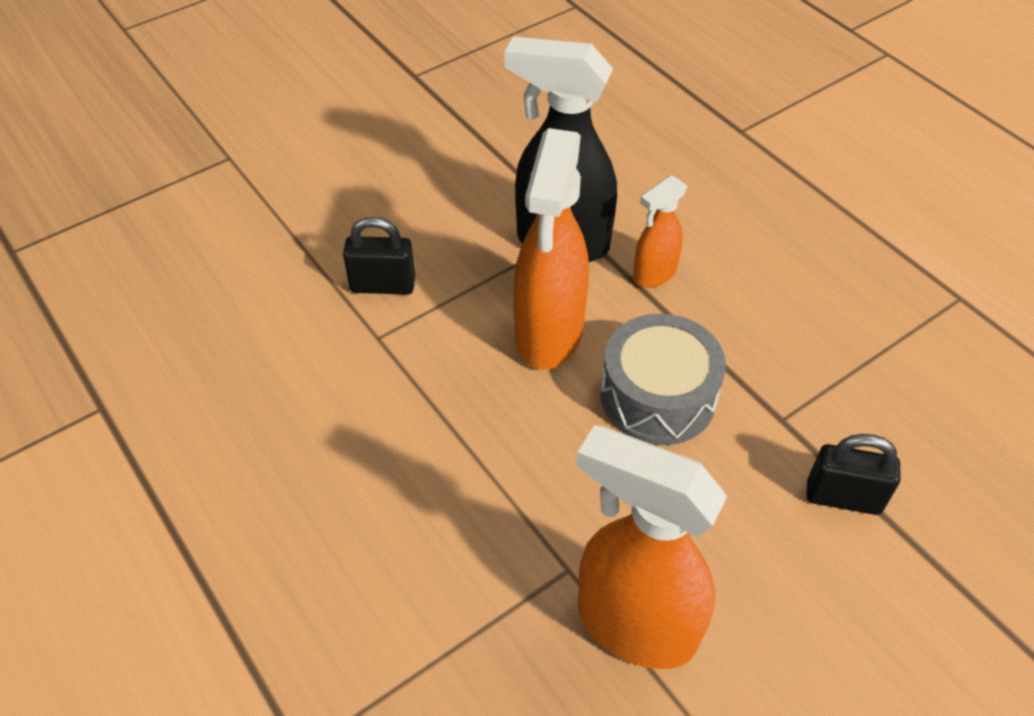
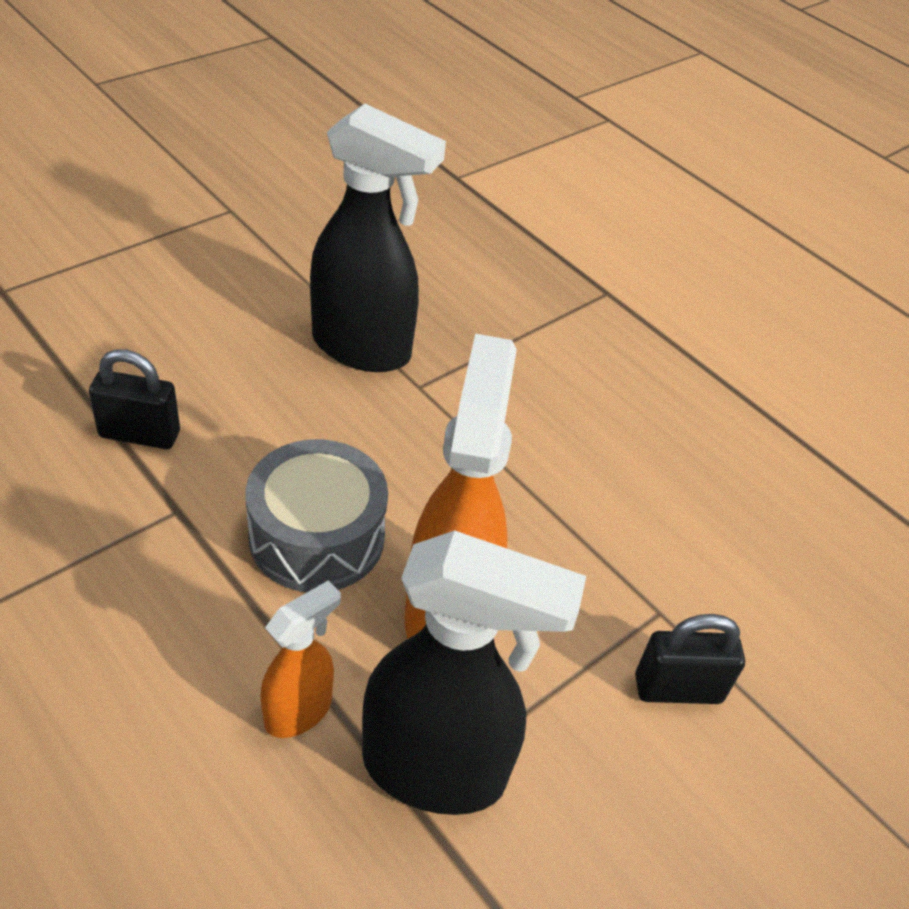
camera: 170 degrees right, 5 degrees down
orange spray bottle [576,425,727,669] -> black spray bottle [310,104,446,372]

